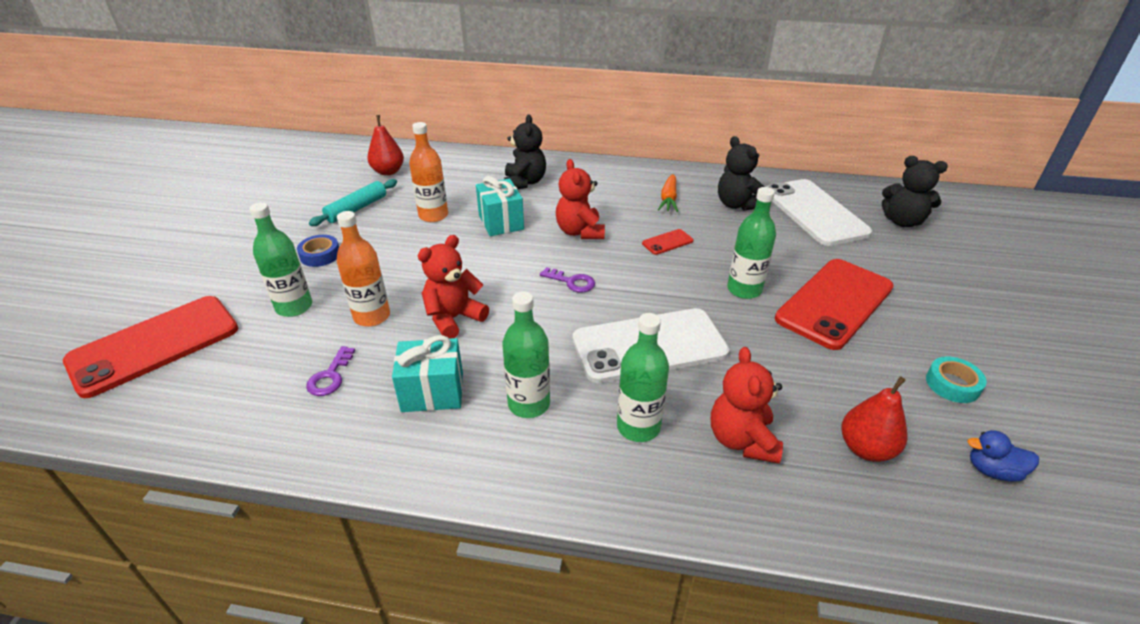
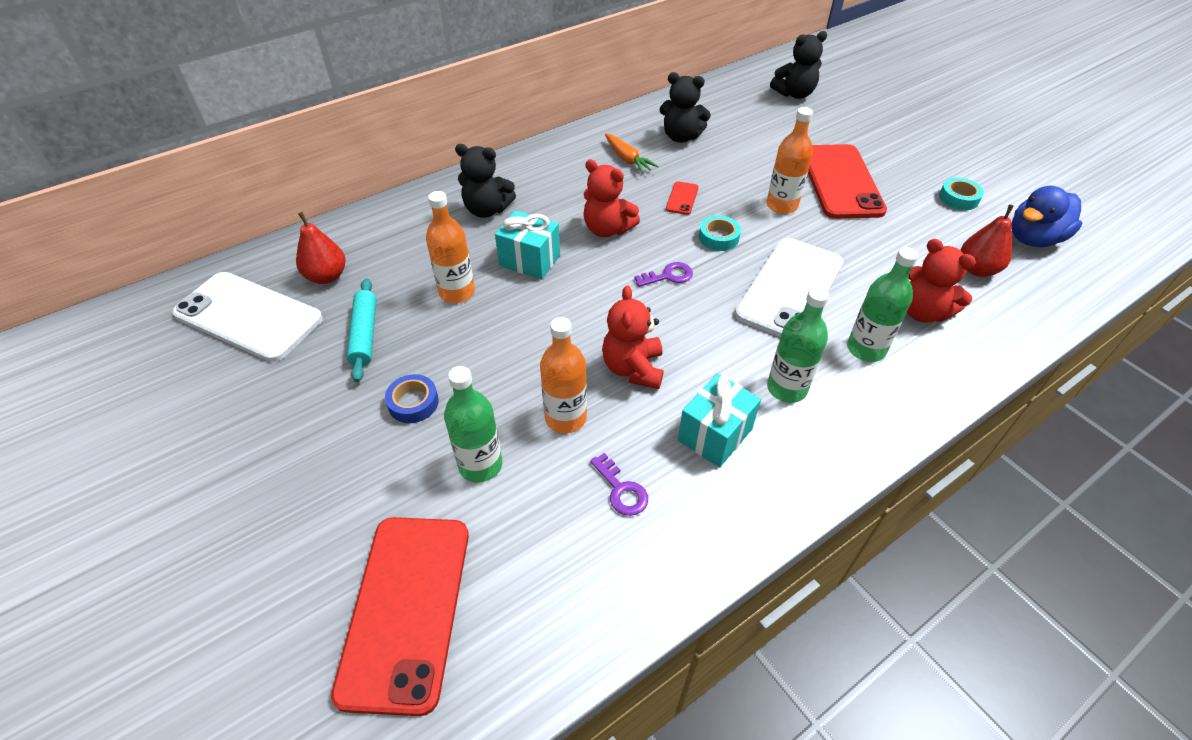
camera: 45 degrees left, 10 degrees up
black teddy bear [504,114,546,189] -> black teddy bear turned 150 degrees clockwise [455,144,516,218]
green bottle [727,187,776,299] -> orange bottle [766,107,813,214]
white phone [766,179,872,246] -> white phone moved to [172,272,323,362]
blue duck [968,430,1039,482] -> blue duck [1011,186,1082,247], size x1.80
none -> turquoise tape [699,215,741,251]

